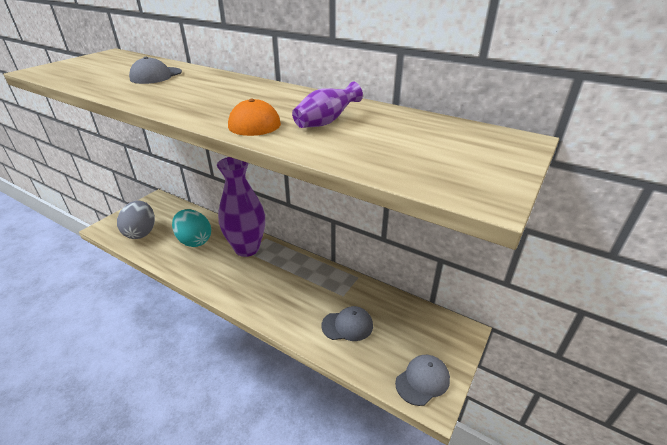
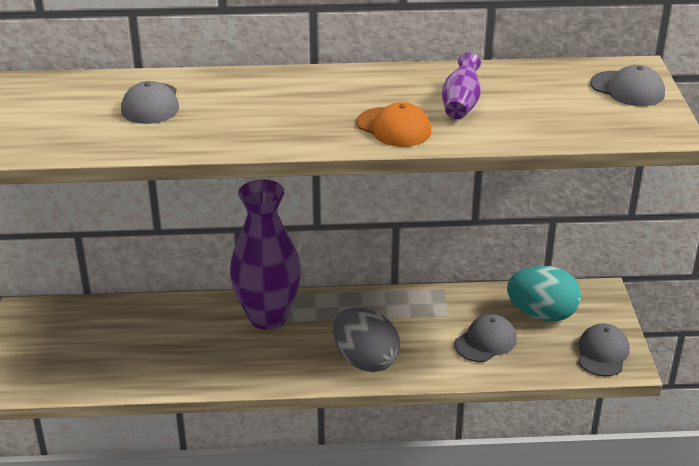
camera: 35 degrees left, 0 degrees up
grey egg [117,201,155,239] -> grey egg moved to [333,307,400,372]
turquoise egg [172,209,211,247] -> turquoise egg moved to [507,266,581,321]
none -> grey cap [590,65,665,106]

